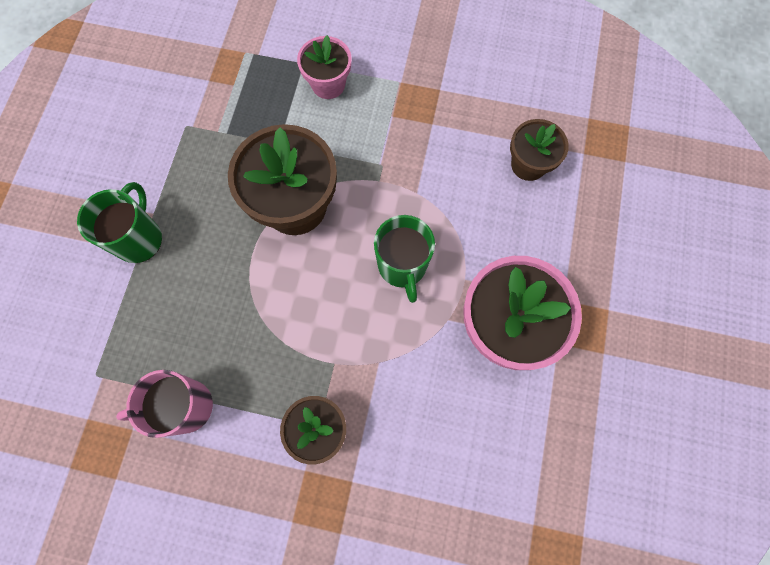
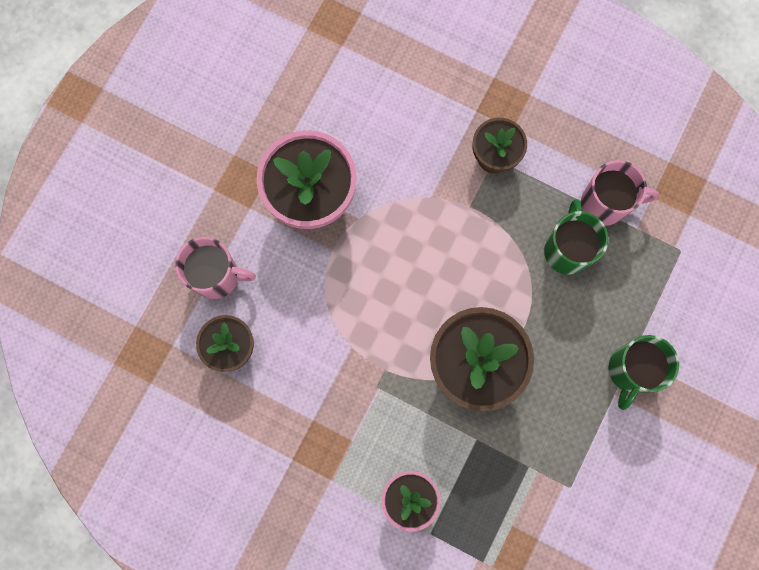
camera: 165 degrees left, 5 degrees up
green mug [374,215,435,303] -> green mug moved to [544,199,609,275]
none -> pink mug [175,237,256,299]

